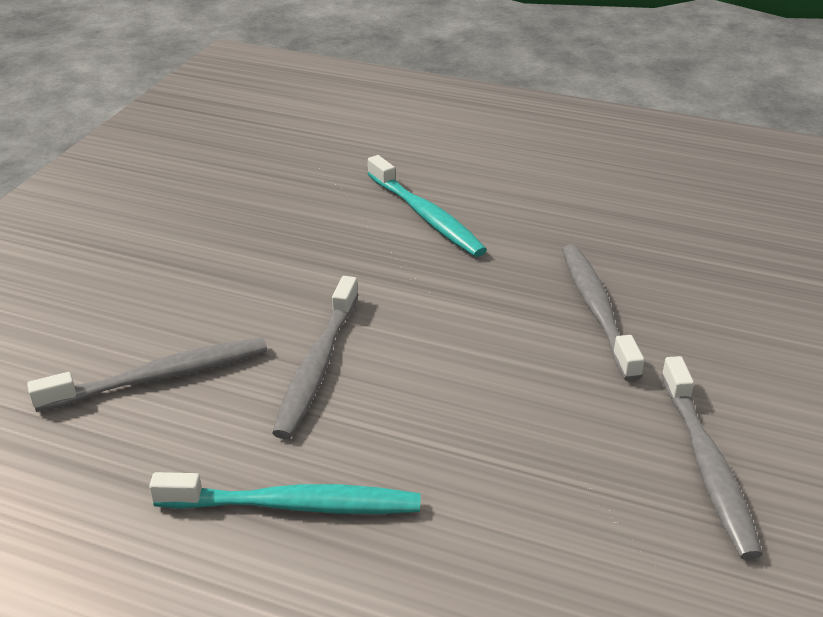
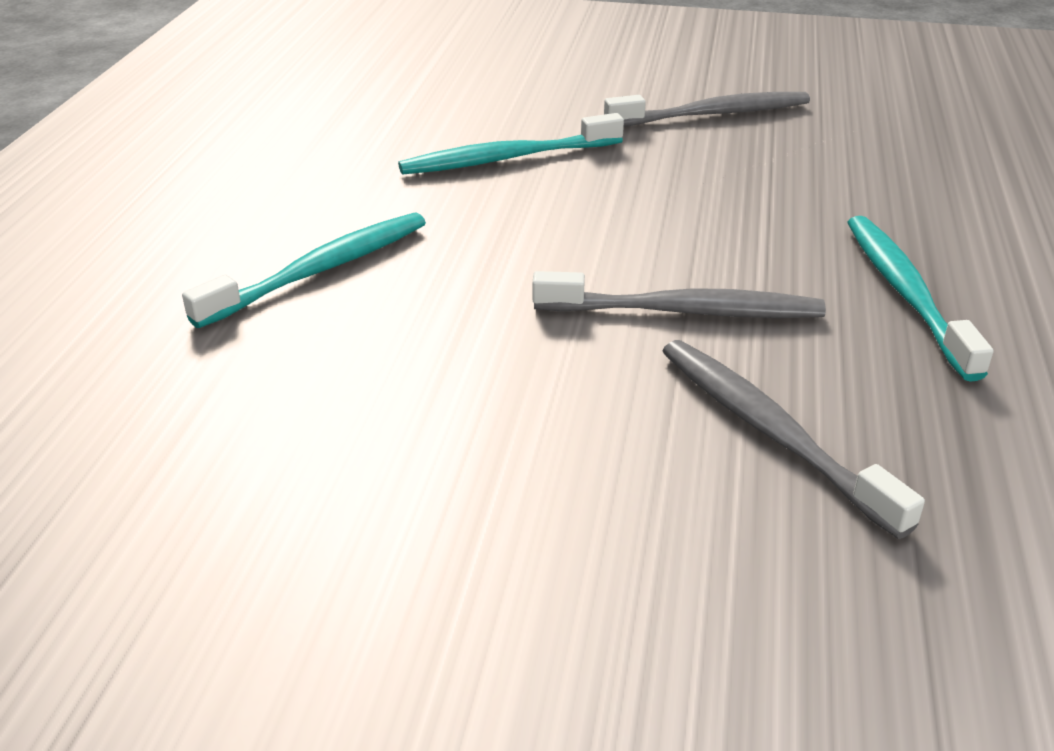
camera: 100 degrees left, 0 degrees up
grey toothbrush [562,244,644,381] -> turquoise toothbrush [398,113,624,174]

